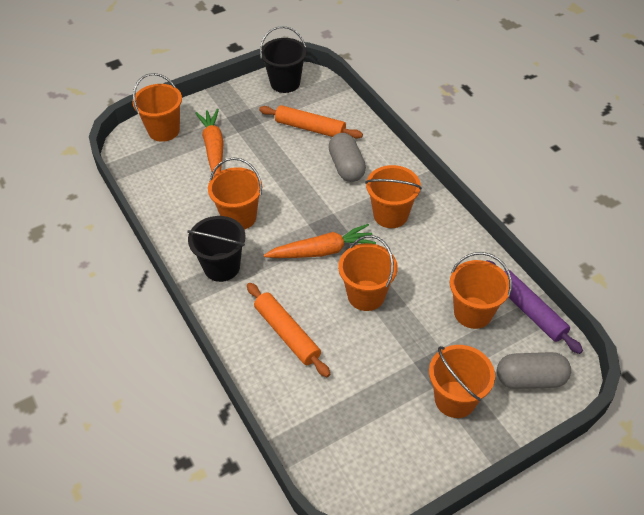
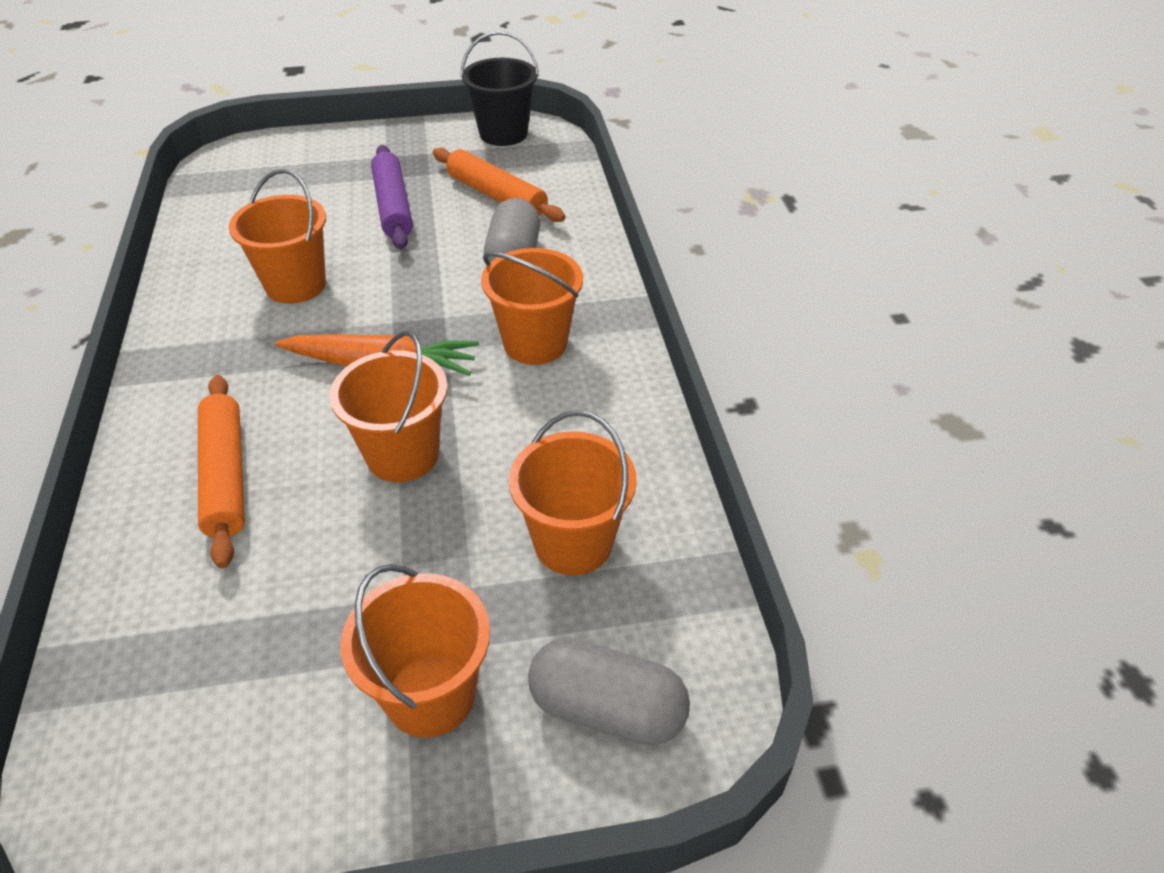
camera: 20 degrees right, 5 degrees down
orange bucket [132,73,182,142] -> none
black bucket [187,216,246,282] -> none
orange carrot [195,109,224,175] -> none
purple rolling pin [486,260,583,354] -> purple rolling pin moved to [371,145,413,250]

